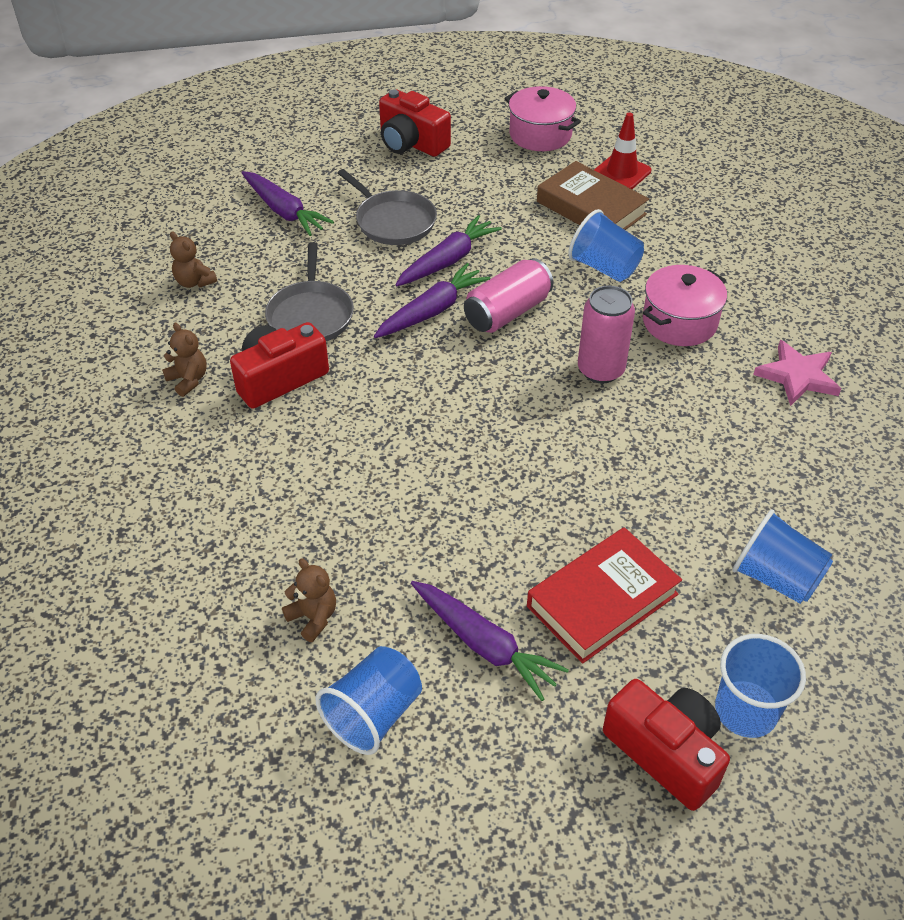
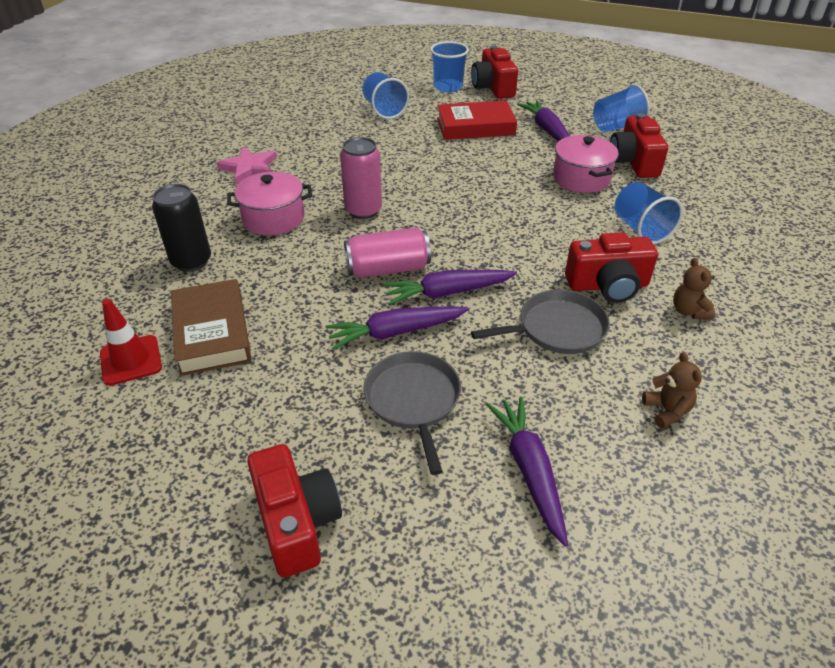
camera: 150 degrees left, 5 degrees down
grey pan [265,242,354,341] -> grey pan turned 45 degrees clockwise [471,290,610,354]
brown teddy bear [282,558,336,642] -> red camera [610,113,668,178]
pink pot [504,86,581,151] -> pink pot moved to [553,135,619,193]
blue cup [568,209,644,282] -> blue cup moved to [614,182,683,244]
none -> black can [152,184,211,272]

